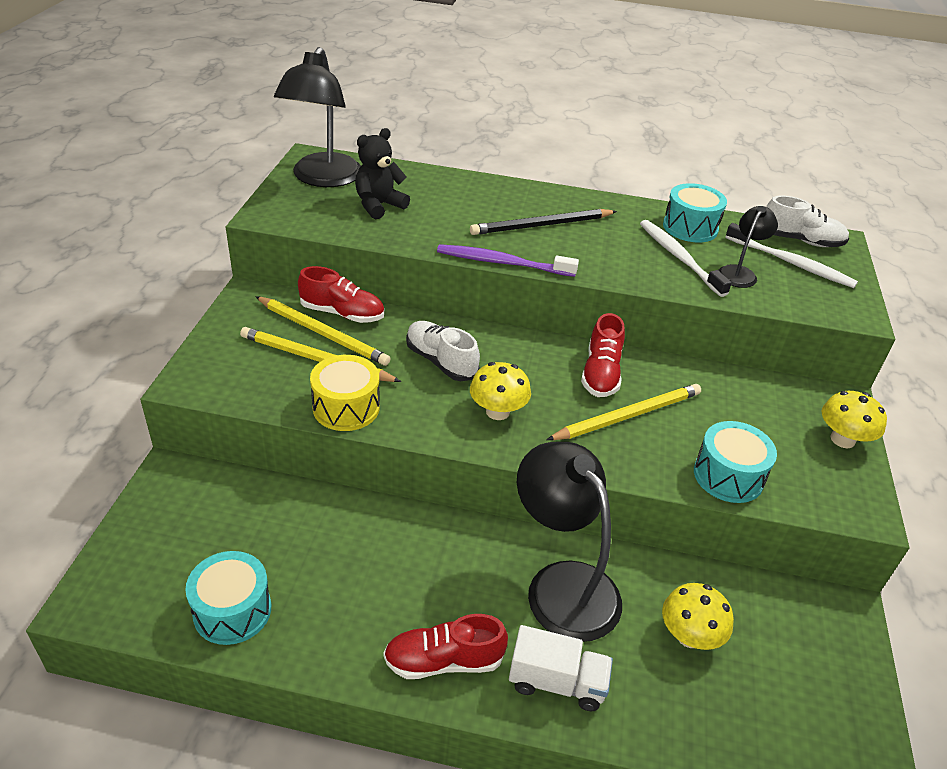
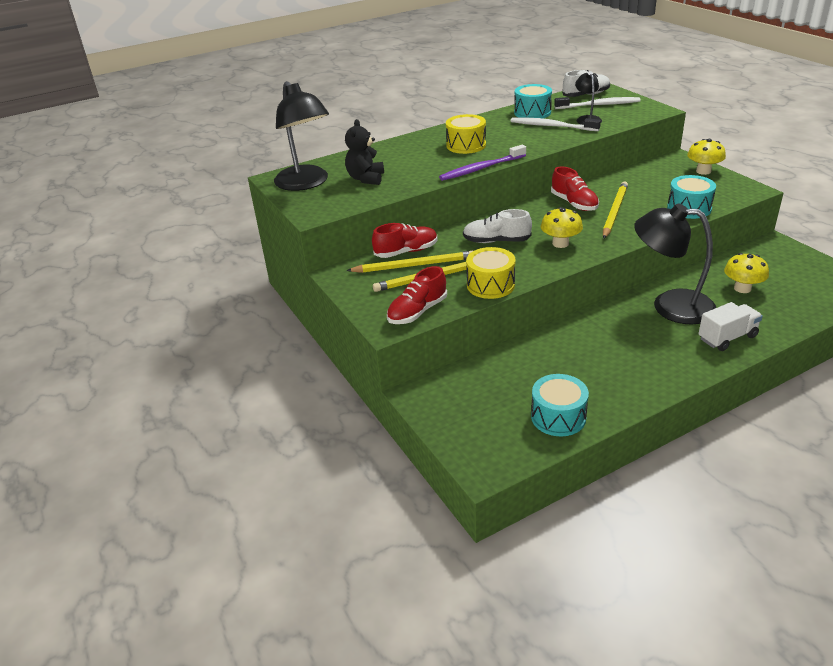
camera: 35 degrees left, 5 degrees down
red shoe [384,614,508,679] -> red shoe moved to [387,266,447,324]
black pencil [470,209,617,235] -> yellow drum [446,114,486,154]

